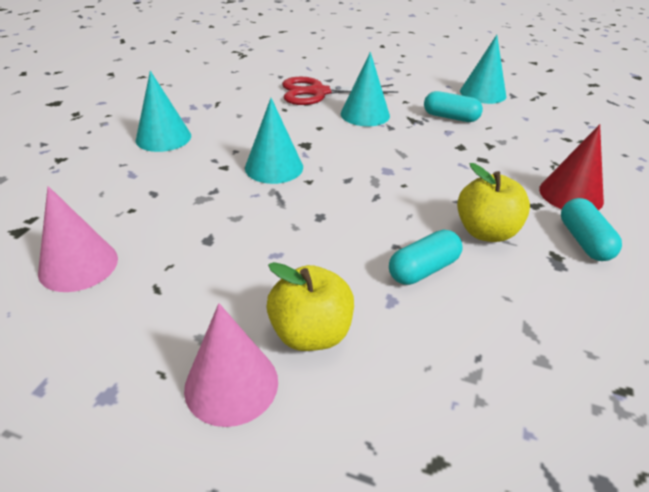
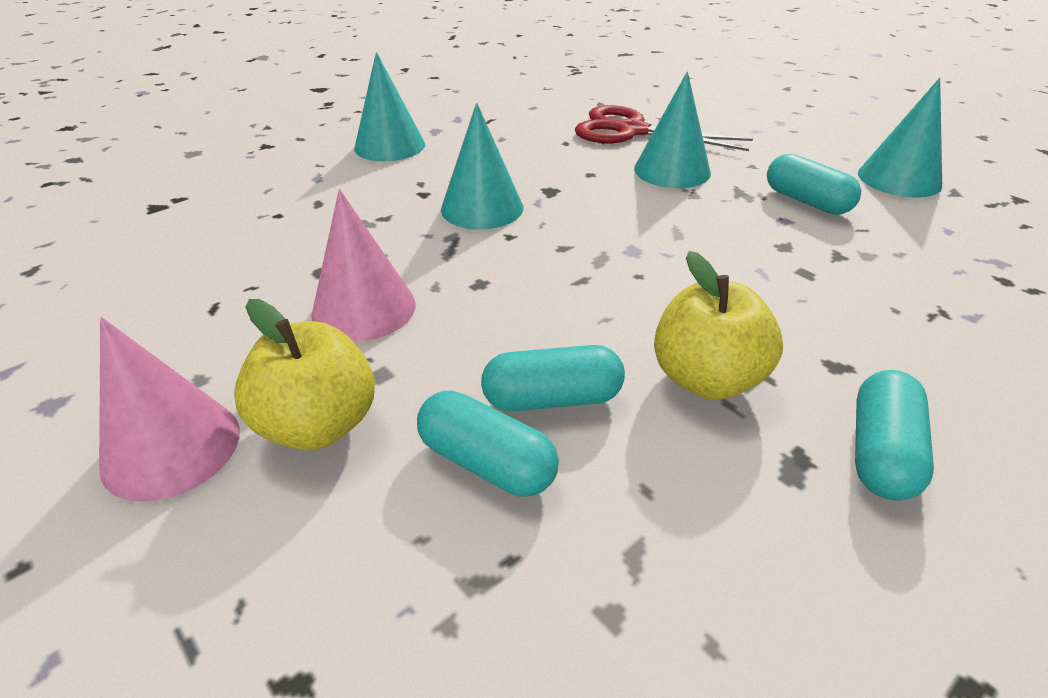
camera: 30 degrees right, 0 degrees up
pink cone [38,186,118,292] -> pink cone moved to [311,189,415,342]
red cone [539,124,604,210] -> none
none -> turquoise capsule [417,391,559,496]

